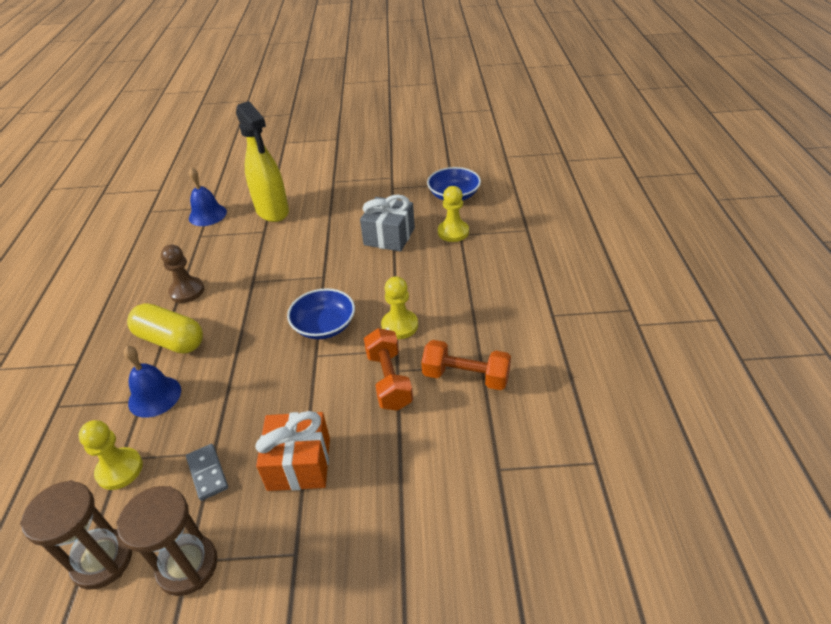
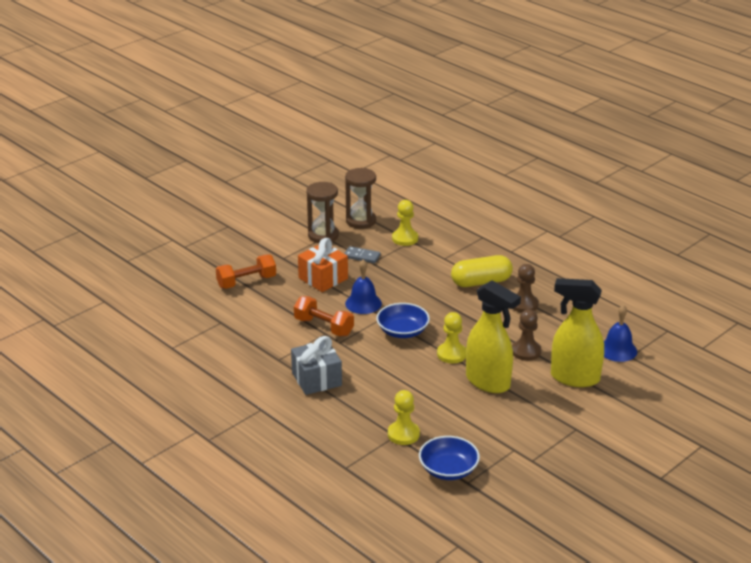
camera: 135 degrees right, 10 degrees down
blue bell [123,346,181,418] -> blue bell moved to [345,260,382,314]
grey gift [360,194,415,252] -> grey gift moved to [291,336,342,395]
yellow pawn [381,276,418,339] -> yellow pawn moved to [437,312,466,363]
orange dumbbell [421,340,511,390] -> orange dumbbell moved to [216,254,276,289]
none -> yellow spray bottle [466,280,521,393]
none -> brown pawn [512,309,541,361]

